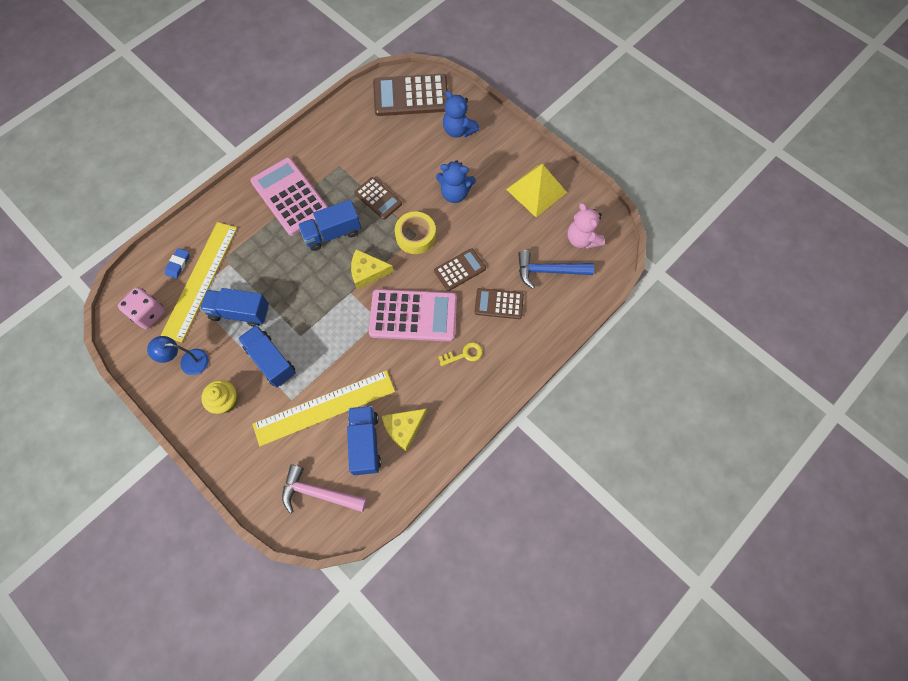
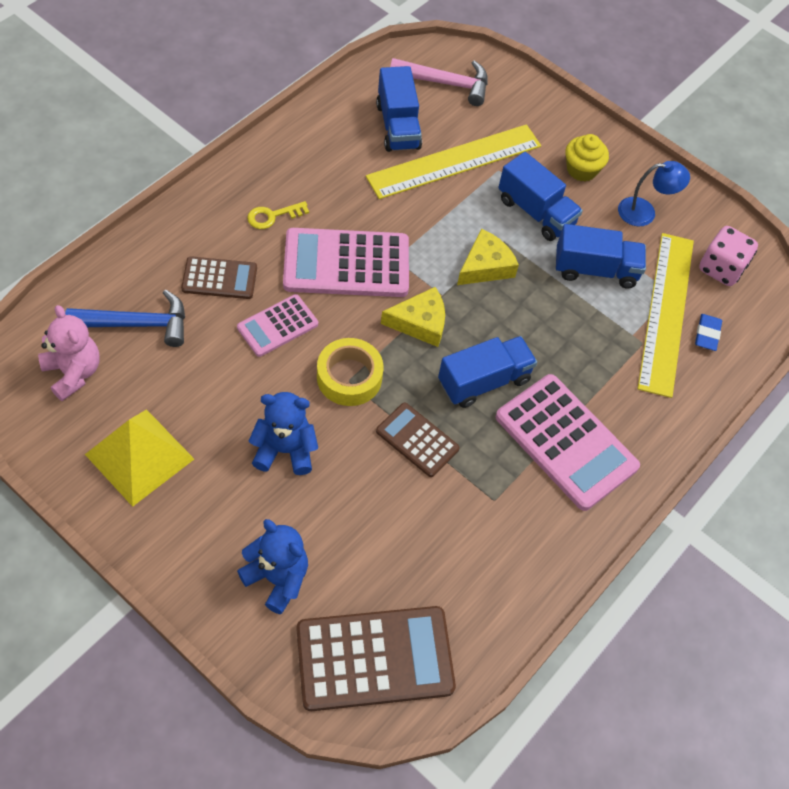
camera: 170 degrees right, 10 degrees down
yellow cheese [382,408,427,452] -> yellow cheese moved to [457,229,519,285]
brown calculator [434,248,486,291] -> pink calculator [237,294,318,357]

